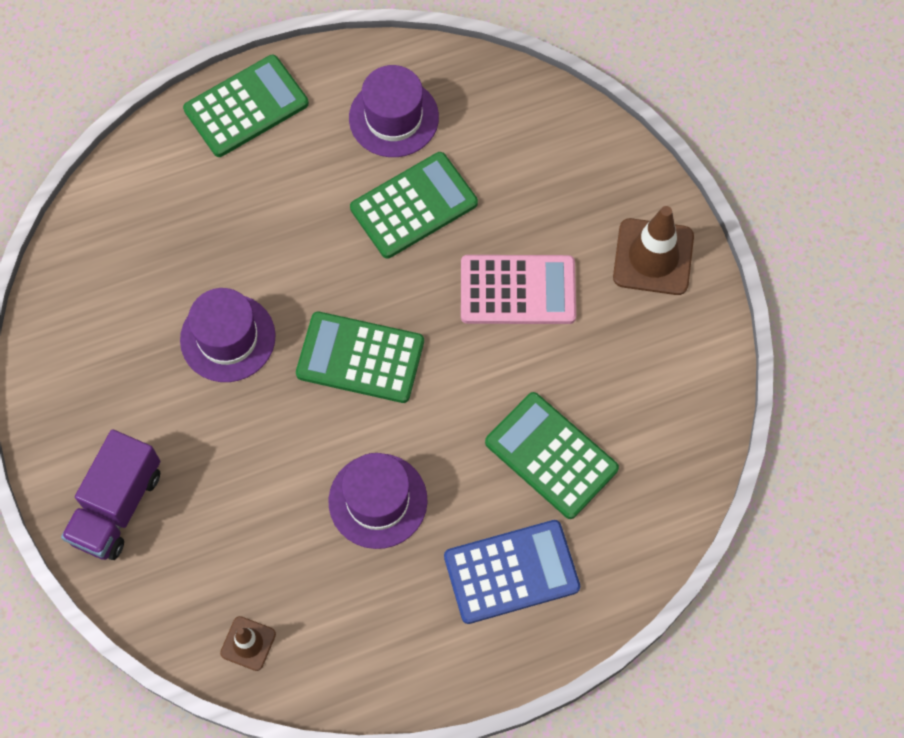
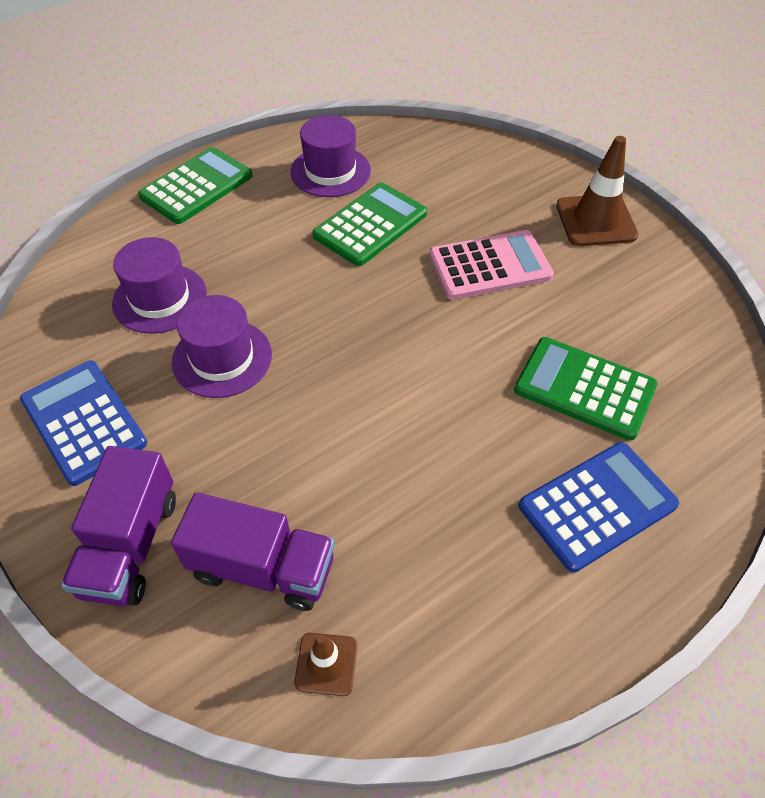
camera: 15 degrees left, 15 degrees down
green calculator [296,311,424,403] -> none
purple hat [328,453,428,549] -> purple hat moved to [112,237,207,334]
none -> blue calculator [20,360,147,486]
none -> purple truck [171,492,335,611]

